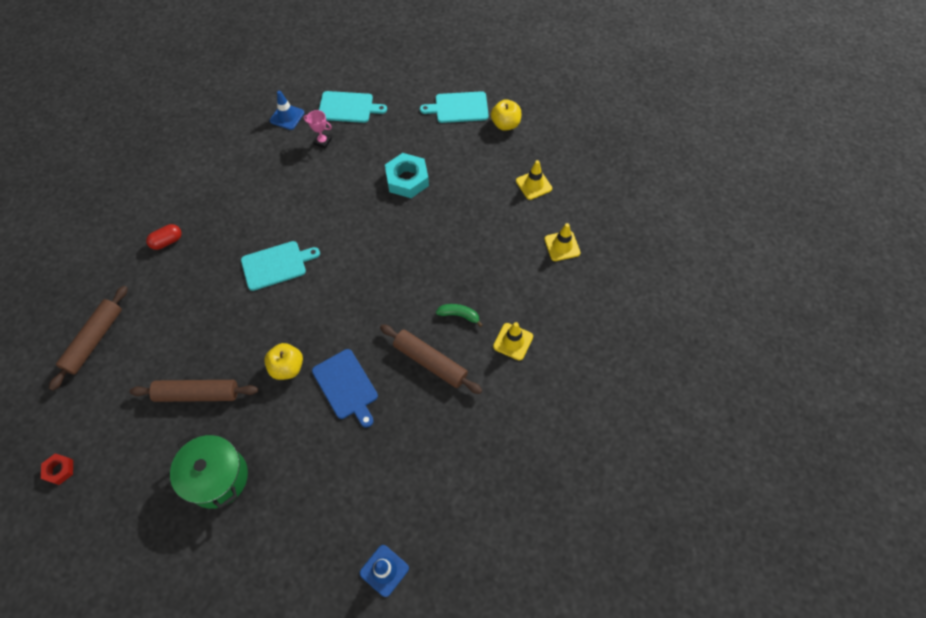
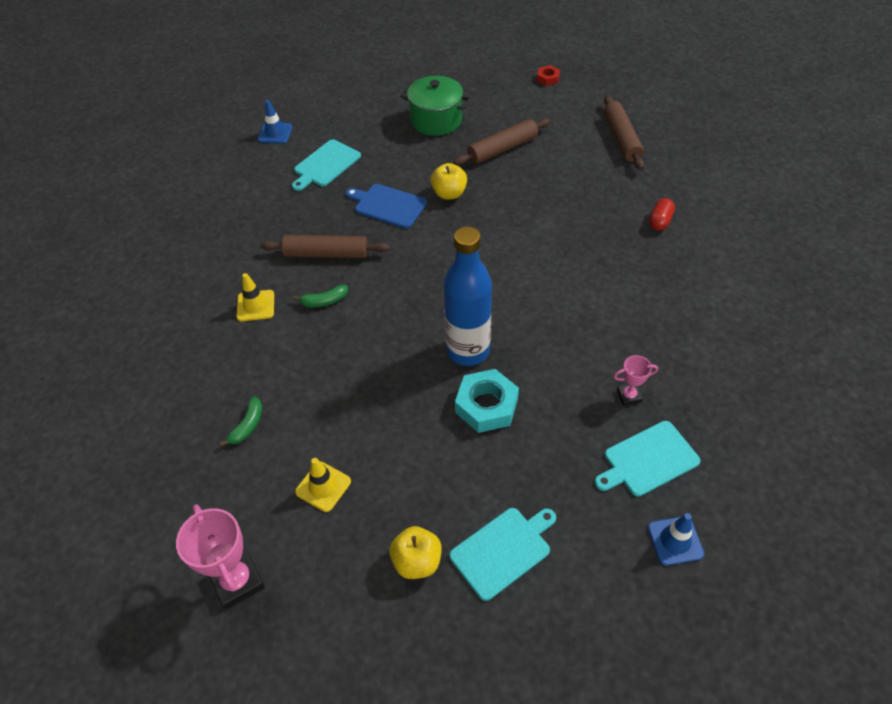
camera: 150 degrees right, 10 degrees down
turquoise cutting board [241,241,320,291] -> turquoise cutting board moved to [292,139,361,191]
blue traffic cone [270,91,304,130] -> blue traffic cone moved to [648,513,704,566]
yellow traffic cone [544,223,580,261] -> green banana [220,396,262,446]
none -> pink trophy [176,504,265,609]
none -> blue bottle [443,227,492,366]

